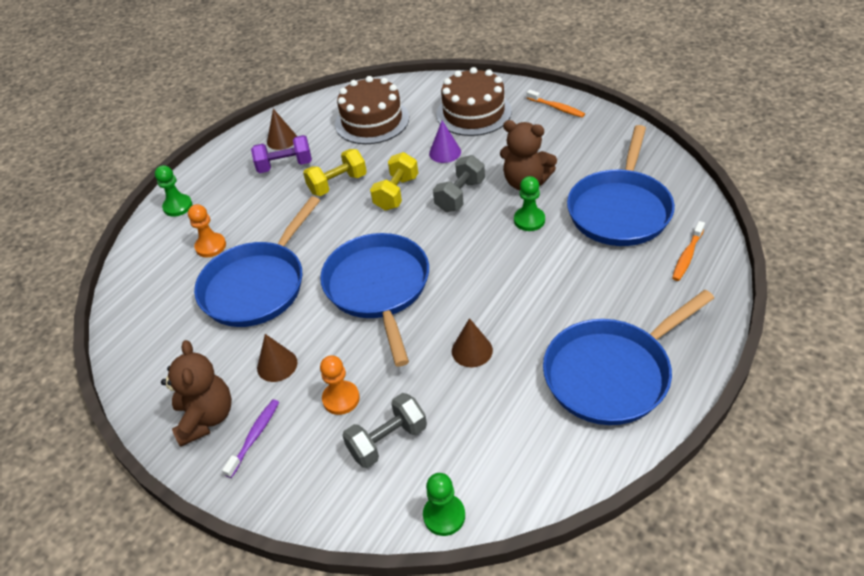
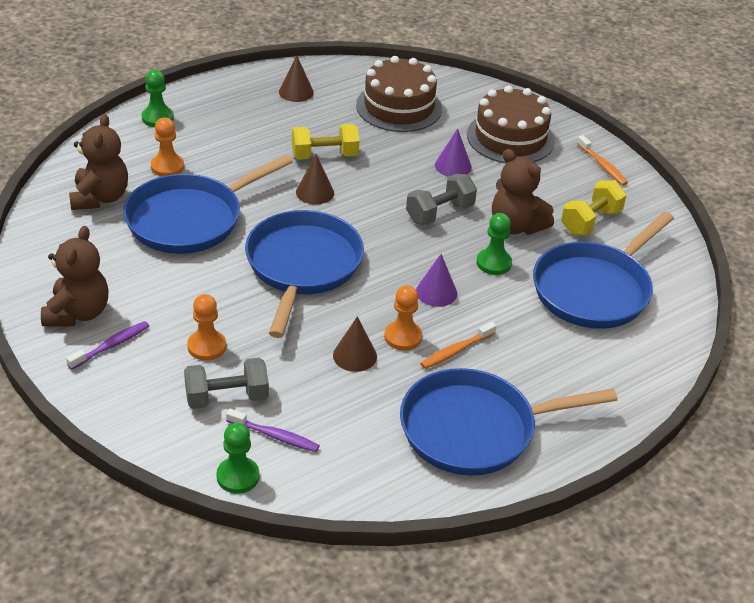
camera: 15 degrees right, 5 degrees down
purple dumbbell [251,135,312,173] -> none
brown cone [257,334,297,382] -> brown cone moved to [296,155,334,205]
yellow dumbbell [370,152,418,211] -> yellow dumbbell moved to [561,180,627,235]
orange toothbrush [672,221,705,281] -> orange toothbrush moved to [420,322,496,369]
none -> brown teddy bear [69,114,128,210]
none -> purple toothbrush [226,409,320,452]
none -> orange pawn [384,285,422,351]
none -> purple cone [416,254,457,307]

